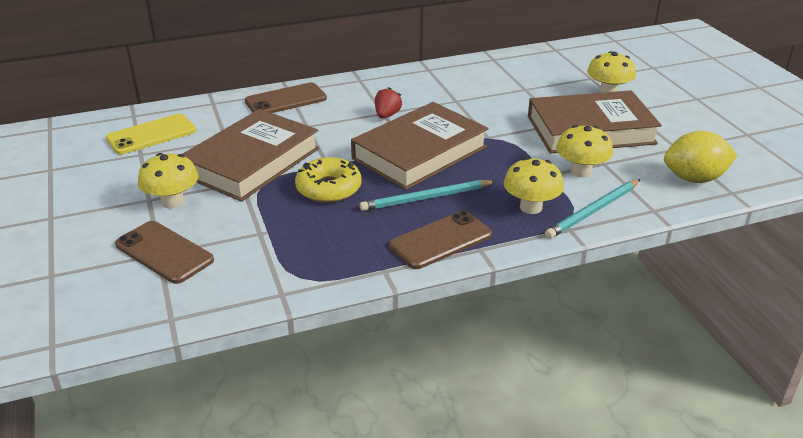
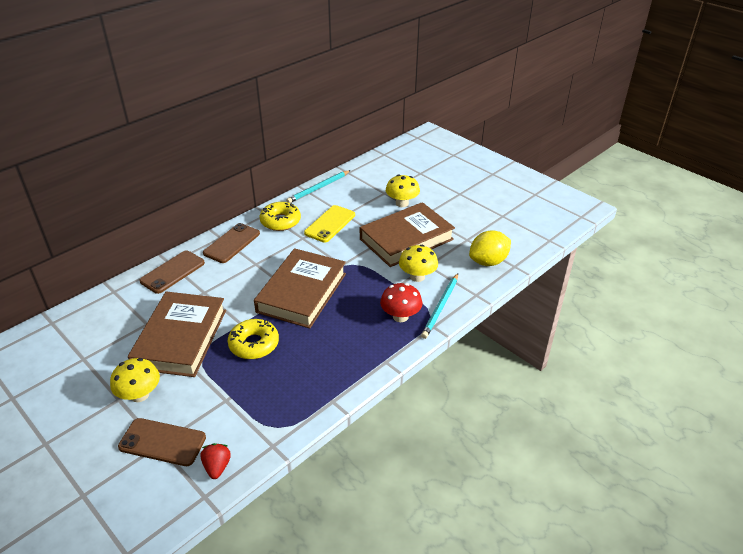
camera: 25 degrees left, 5 degrees up
yellow phone [106,114,196,155] -> yellow phone moved to [304,205,355,243]
turquoise pencil [360,180,496,211] -> turquoise pencil moved to [286,170,351,203]
red strawberry [375,87,402,118] -> red strawberry moved to [201,443,231,479]
brown phone [389,211,492,269] -> brown phone moved to [203,223,260,263]
yellow mushroom [504,157,564,214] -> red mushroom [380,283,422,322]
none -> yellow donut [260,202,301,231]

